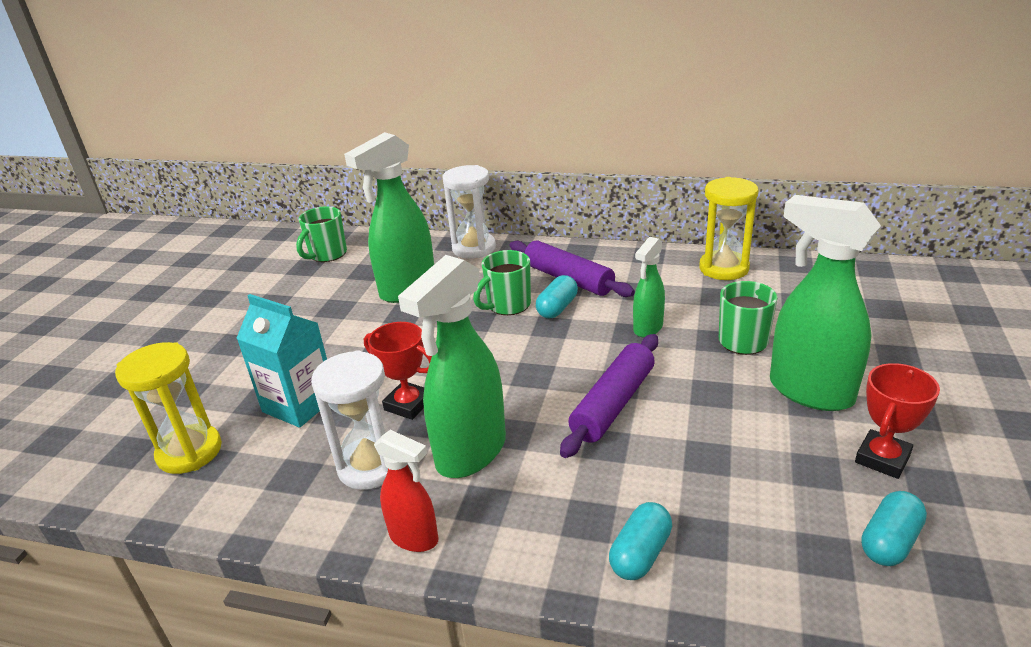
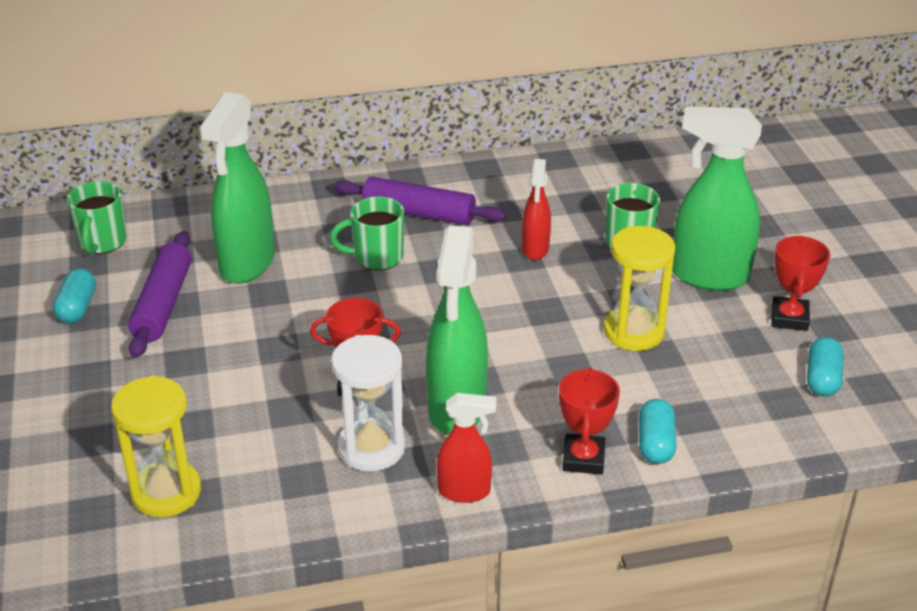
camera: 30 degrees left, 5 degrees up
turquoise carton [236,294,327,428] -> none
white hourglass [442,165,496,259] -> none
green mug [473,250,531,315] -> green mug turned 60 degrees clockwise [330,196,404,270]
turquoise capsule [536,275,578,319] -> turquoise capsule moved to [53,268,96,323]
purple rolling pin [560,334,658,458] -> purple rolling pin moved to [128,231,192,358]
green spray bottle [633,237,665,338] -> red spray bottle [522,159,551,260]
yellow hourglass [699,177,758,280] -> yellow hourglass moved to [604,226,675,351]
none -> red trophy [559,368,620,475]

